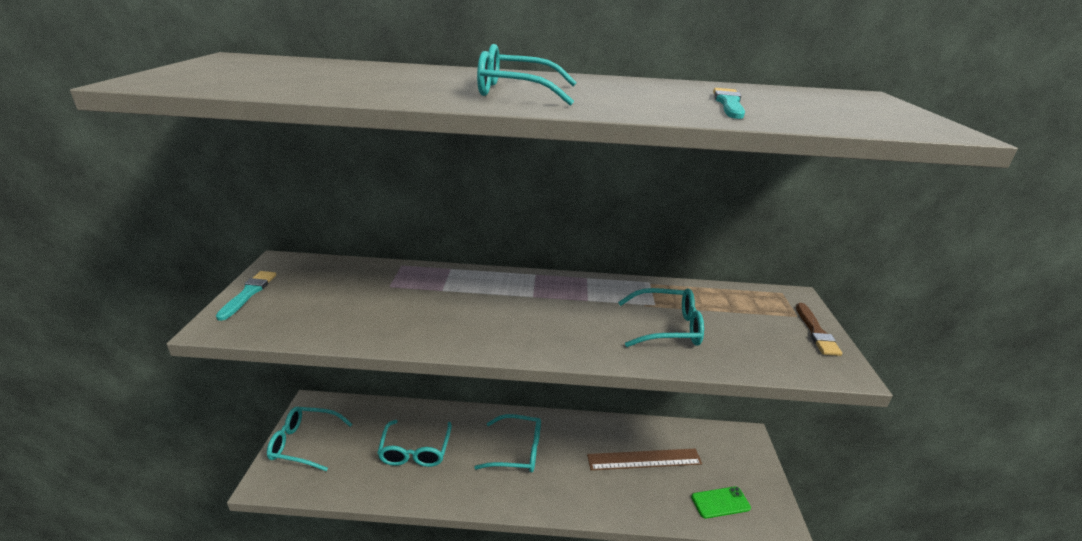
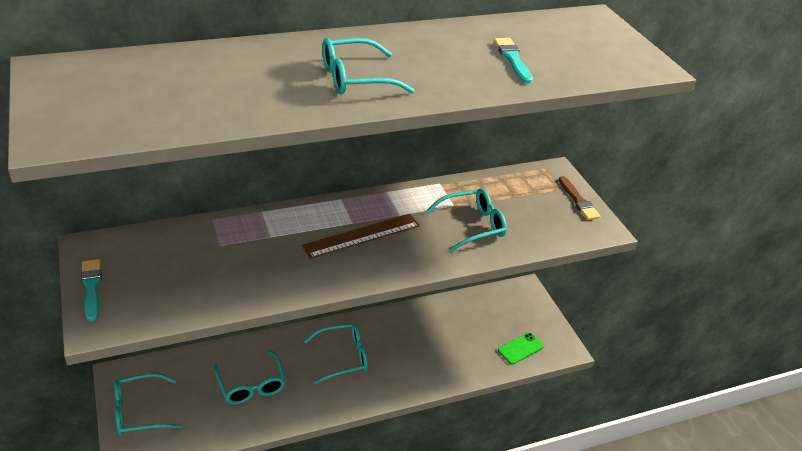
camera: 25 degrees left, 10 degrees up
brown ruler [587,449,702,470] -> brown ruler moved to [301,214,420,259]

